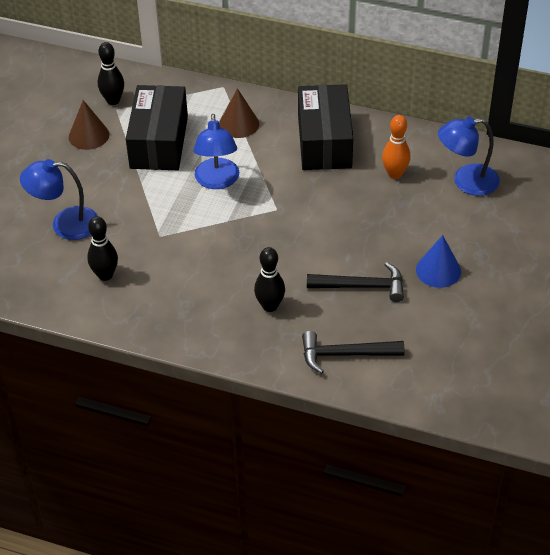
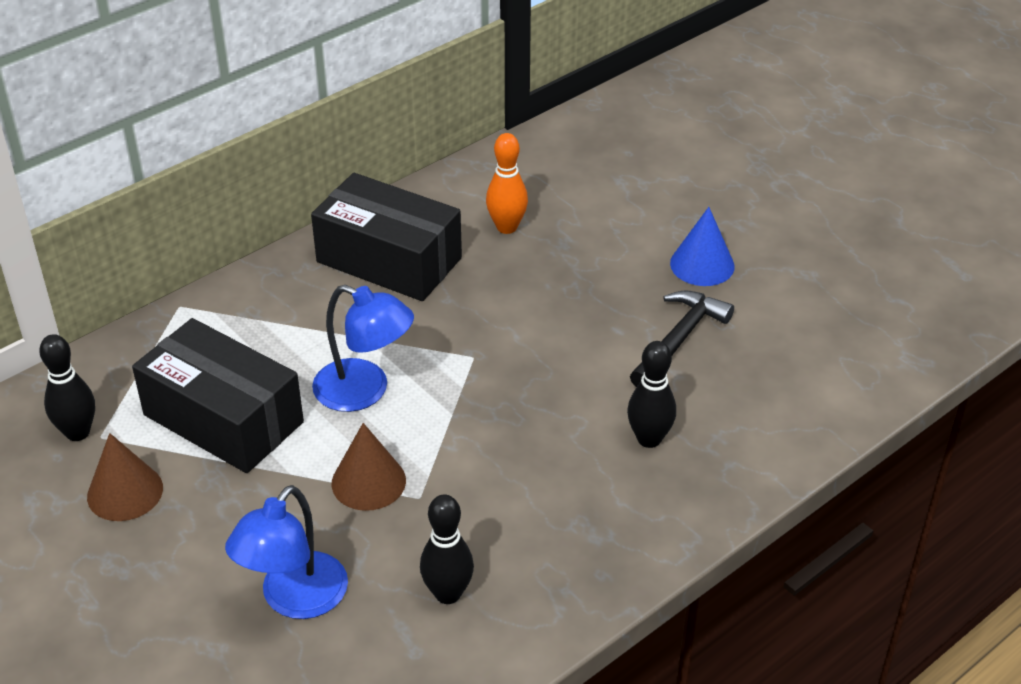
camera: 60 degrees left, 5 degrees down
brown cone [219,88,259,138] -> brown cone moved to [332,423,406,511]
black hammer [302,331,404,374] -> none
blue lamp [438,117,500,196] -> none

